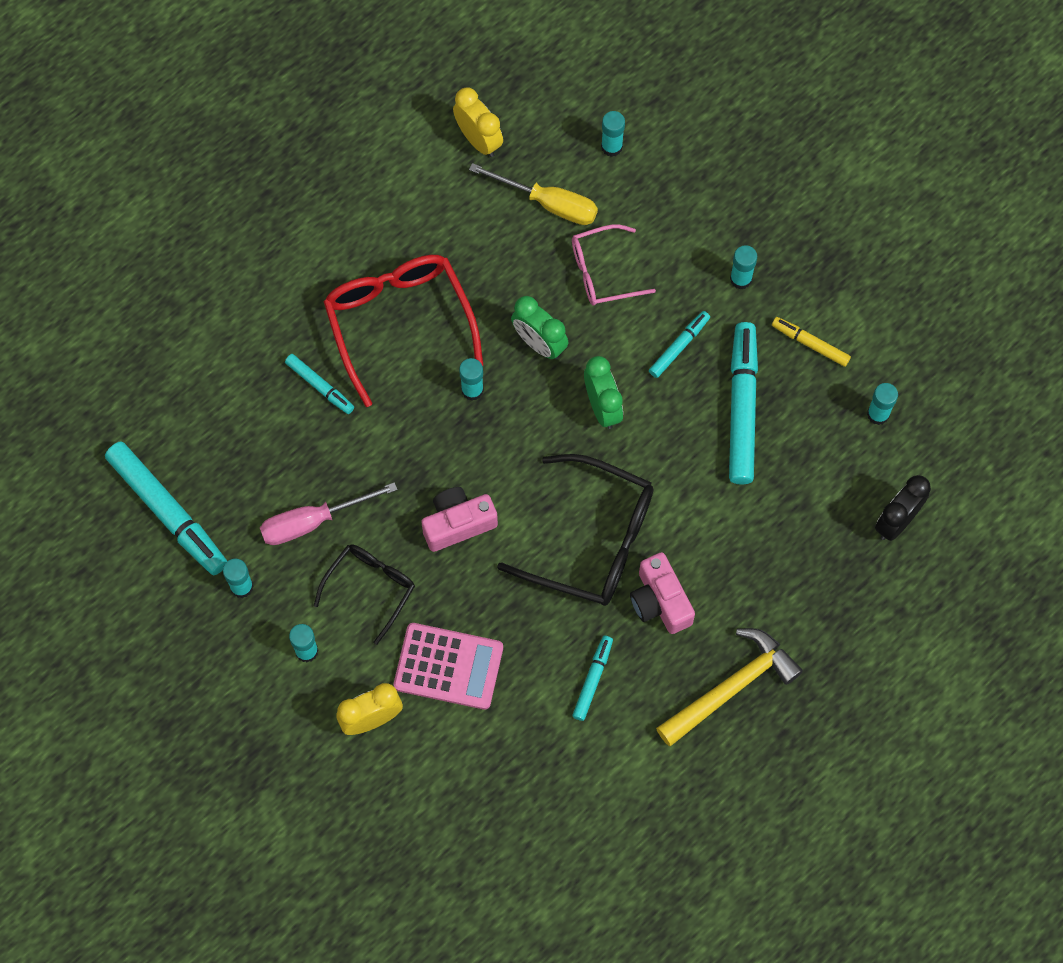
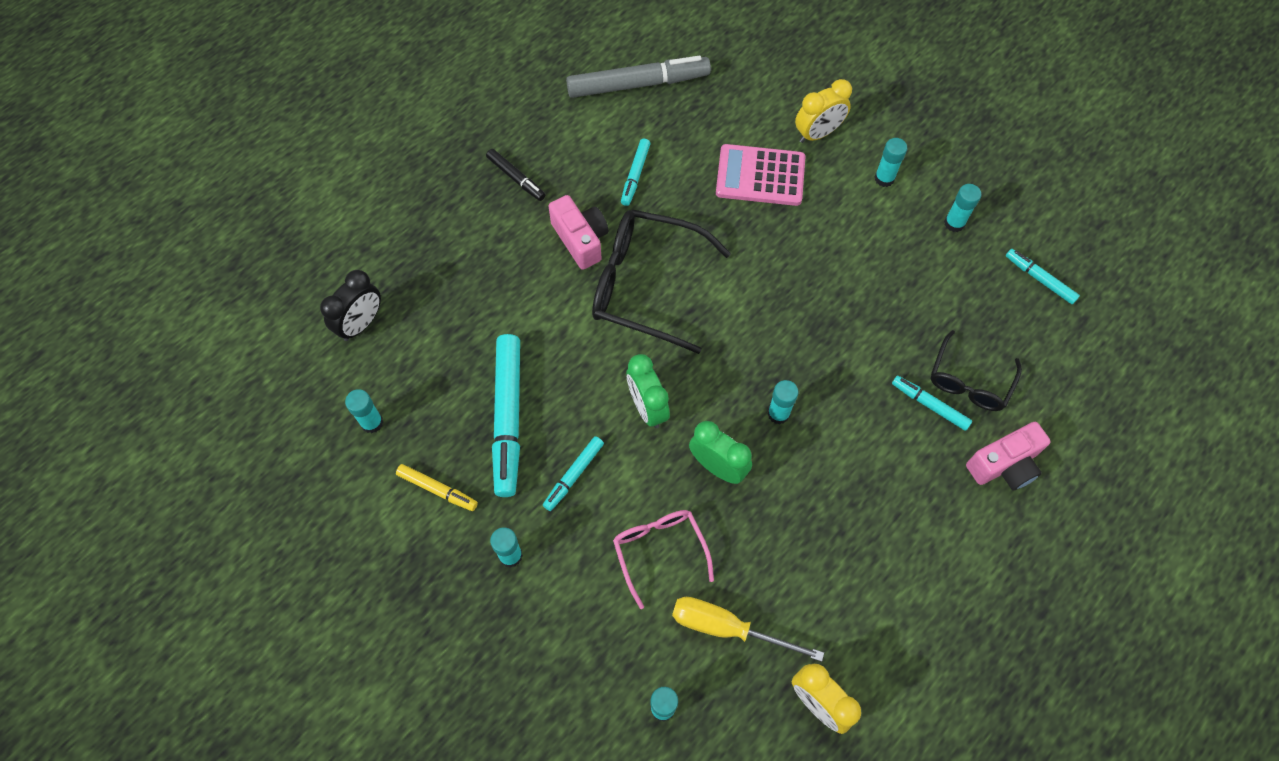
camera: 175 degrees right, 5 degrees down
turquoise marker [105,441,227,575] -> turquoise marker [1006,249,1080,304], size x0.51
pink screwdriver [260,482,397,545] -> none
black glasses [314,545,415,645] -> black glasses moved to [931,330,1022,411]
red glasses [324,255,483,407] -> none
pink camera [421,487,498,552] -> pink camera moved to [966,422,1051,490]
pink glasses [572,225,656,306] -> pink glasses turned 90 degrees counterclockwise [613,510,714,609]
yellow hammer [656,628,803,746] -> black marker [486,149,545,201]
none -> grey marker [566,56,711,98]

